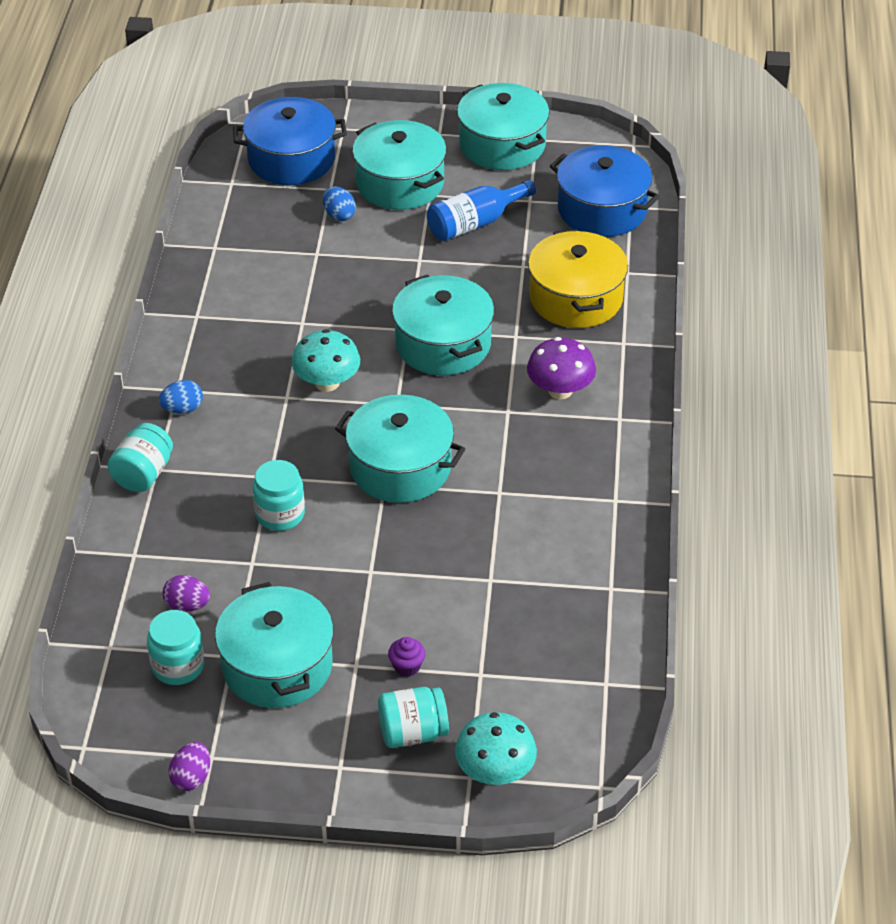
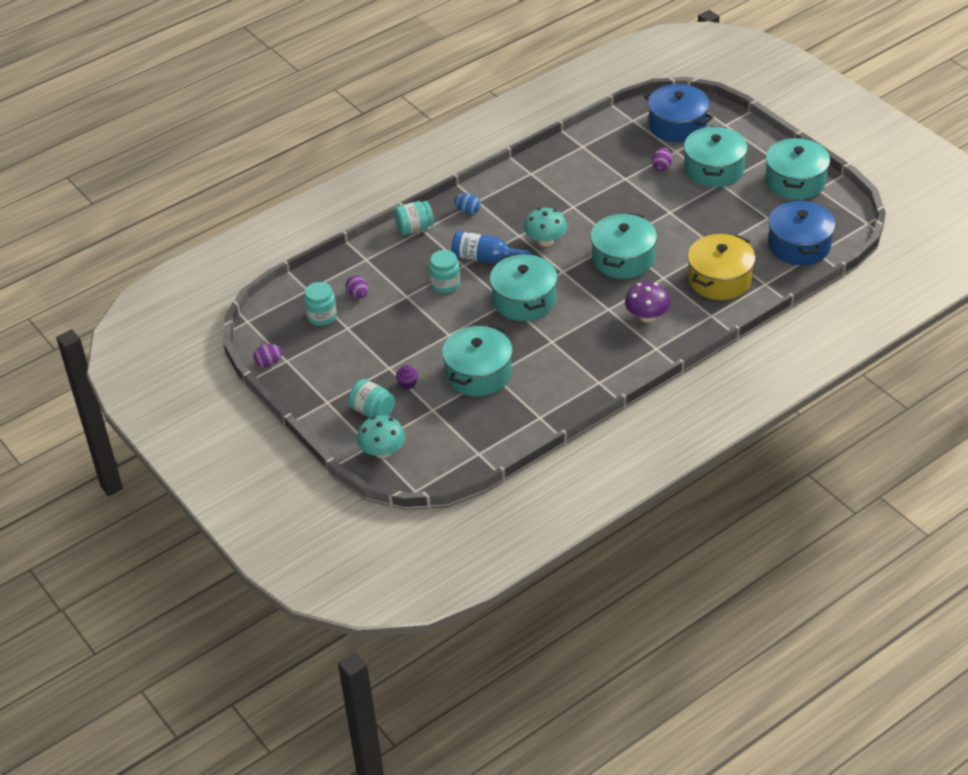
camera: 50 degrees right, 0 degrees up
turquoise pot [215,582,334,708] -> turquoise pot moved to [442,325,513,396]
blue egg [323,186,356,221] -> purple egg [652,147,672,171]
blue bottle [427,180,536,241] -> blue bottle moved to [452,231,532,263]

